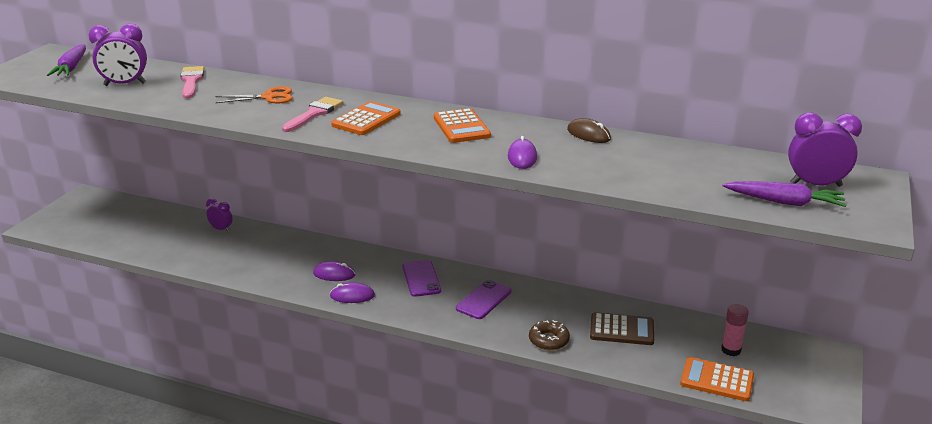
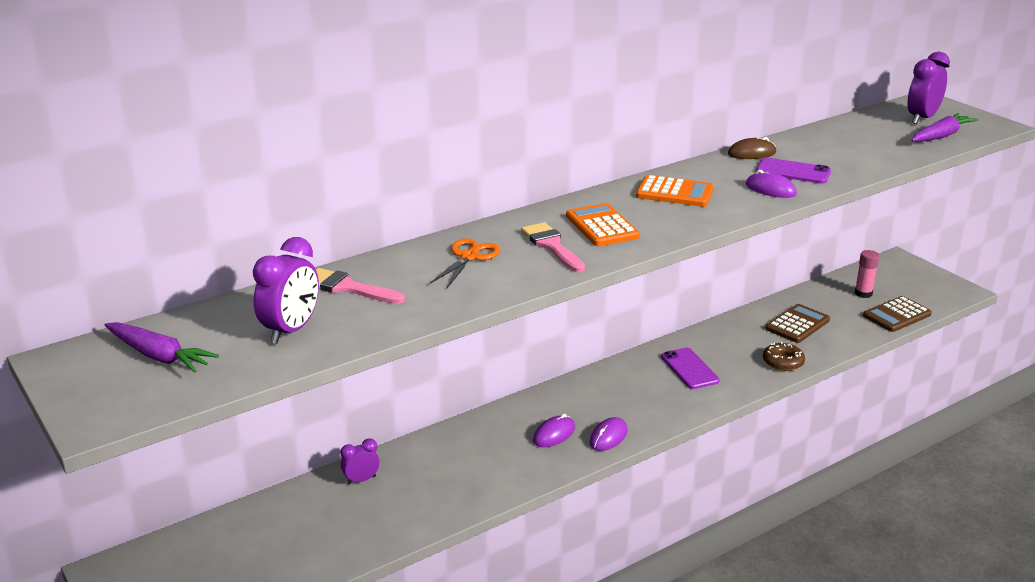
camera: 55 degrees left, 0 degrees up
purple phone [403,260,441,297] -> purple phone moved to [756,157,831,184]
orange calculator [680,357,754,401] -> brown calculator [863,296,932,332]

